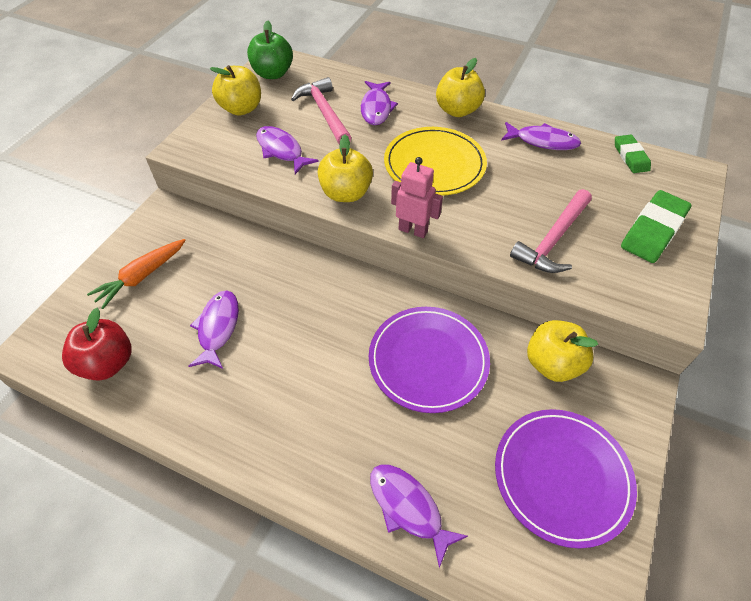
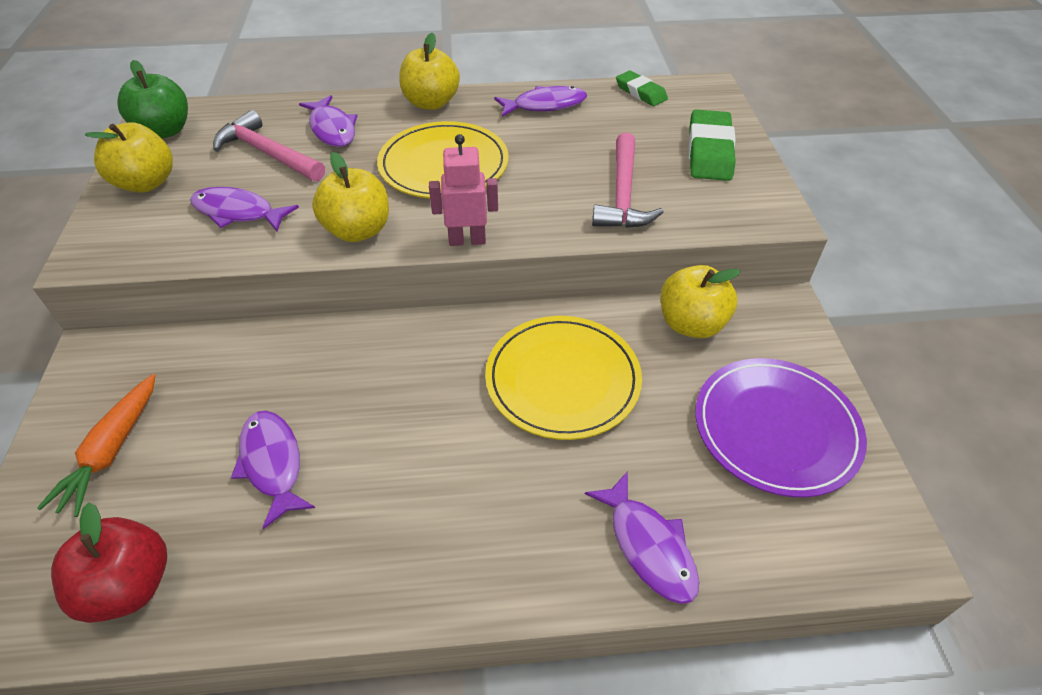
camera: 30 degrees left, 5 degrees down
purple plate [369,307,490,413] -> yellow plate [485,316,642,440]
purple fish [370,464,468,568] -> purple fish turned 135 degrees counterclockwise [585,471,699,604]

